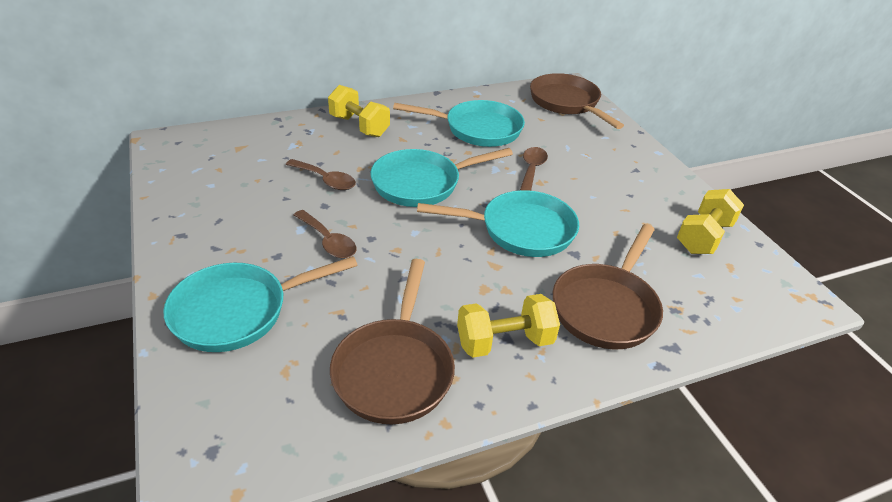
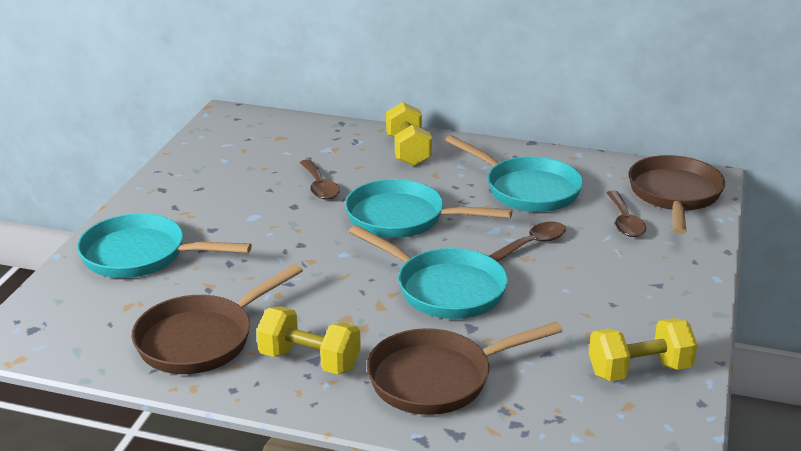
camera: 40 degrees right, 10 degrees down
brown spoon [294,210,356,258] -> brown spoon moved to [606,191,646,237]

